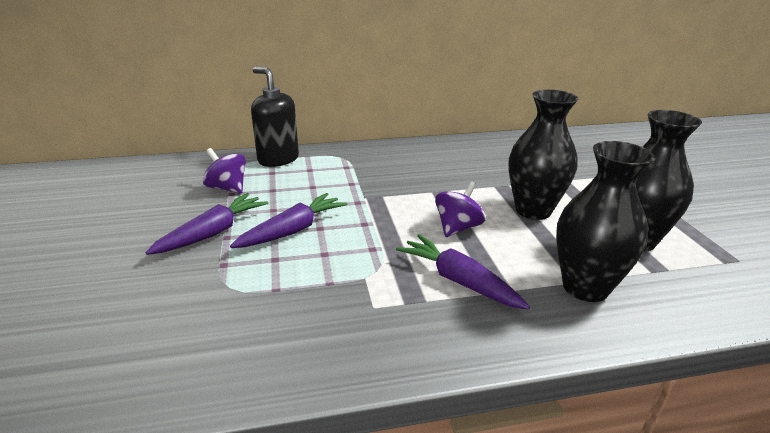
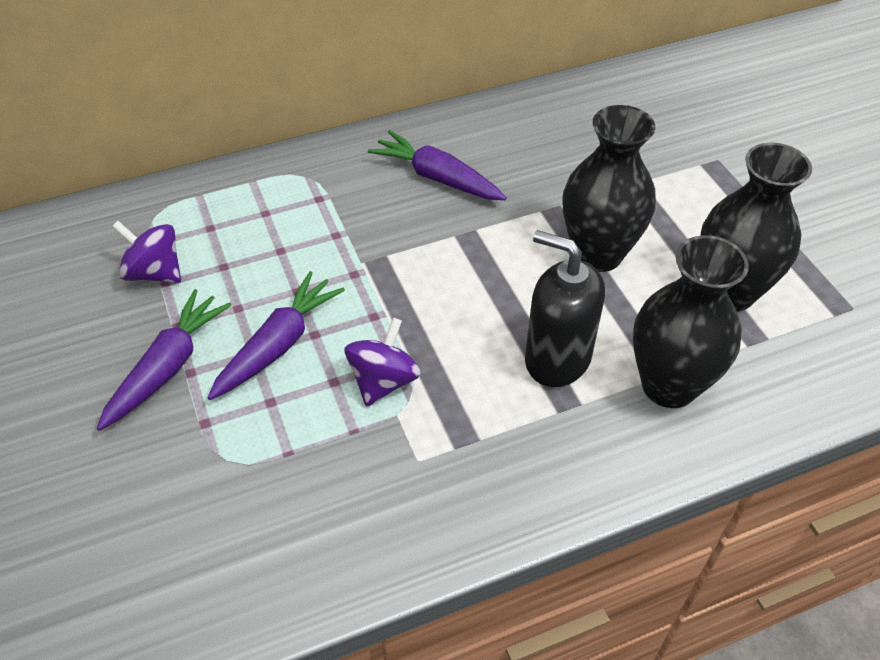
camera: 10 degrees left, 20 degrees up
black soap dispenser [251,67,299,167] -> black soap dispenser moved to [525,230,605,387]
purple carrot [396,234,530,310] -> purple carrot moved to [368,130,507,200]
purple spinning top [435,181,486,237] -> purple spinning top moved to [345,318,421,407]

